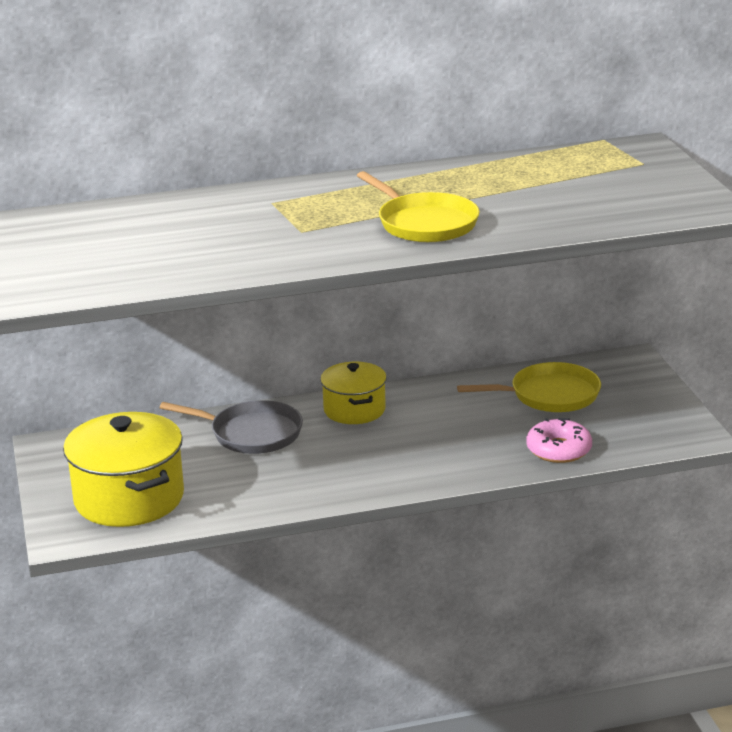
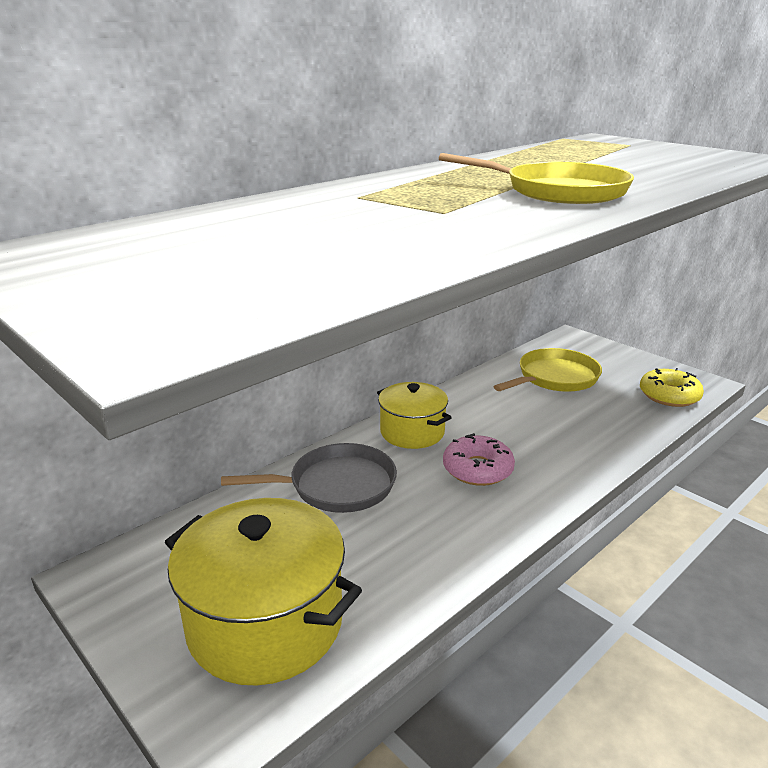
camera: 30 degrees left, 0 degrees up
pink donut [527,418,592,463] -> pink donut moved to [443,433,515,486]
none -> yellow donut [640,368,704,407]

